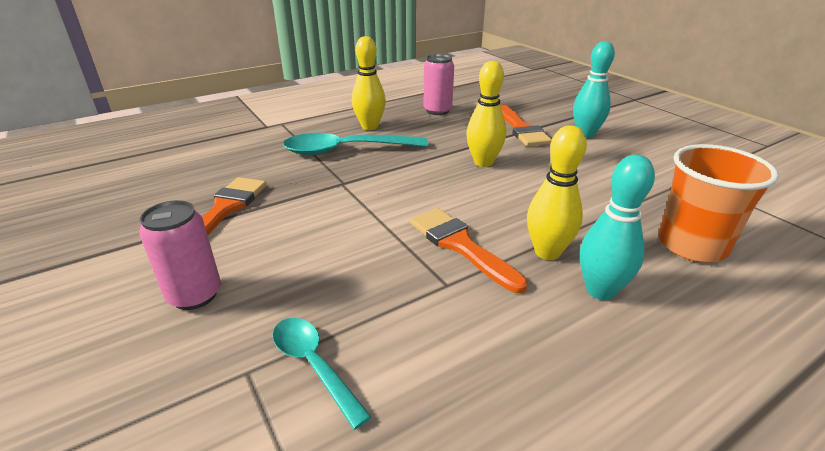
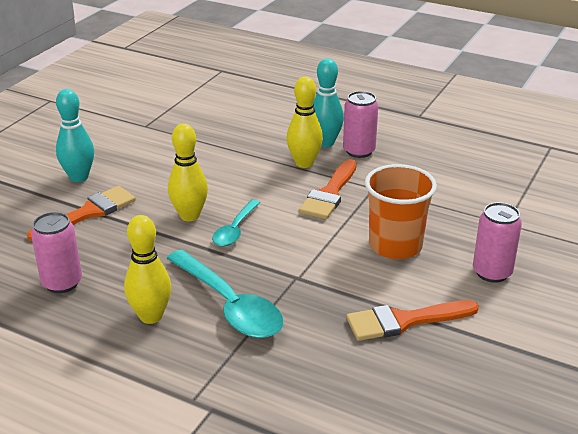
camera: 120 degrees left, 0 degrees up
turquoise spoon [273,318,372,429] -> turquoise spoon moved to [212,199,260,247]
orange cup [658,144,779,262] -> orange cup moved to [365,164,437,259]
none -> pink can [343,91,378,158]

